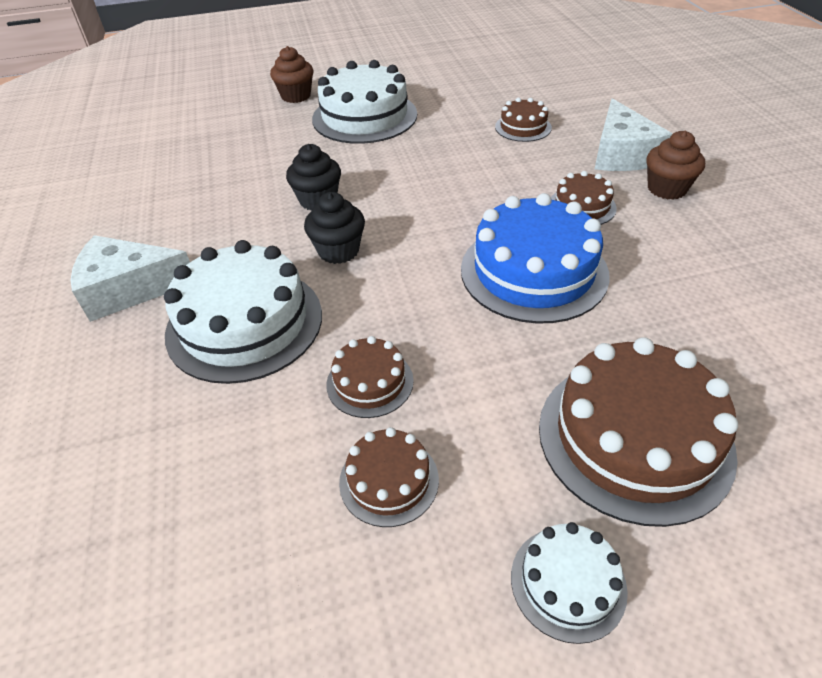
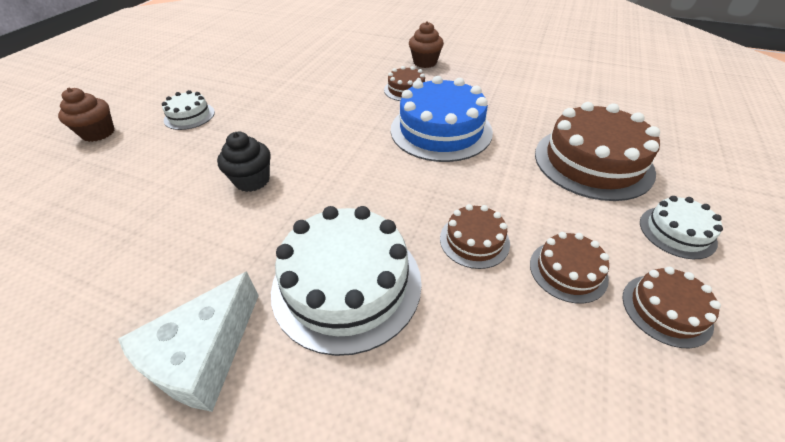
camera: 55 degrees left, 0 degrees up
black cupcake [304,192,365,264] -> none
white cake [312,60,417,144] -> white cake [162,90,215,130], size x0.51
brown cake [495,98,552,142] -> brown cake moved to [622,267,721,348]
white cheese [595,98,672,171] -> none

